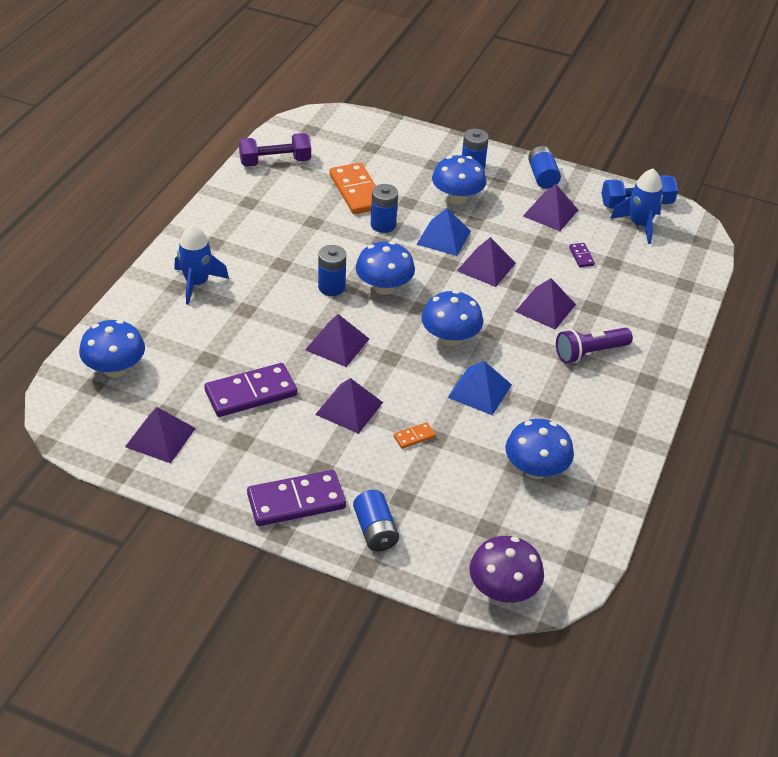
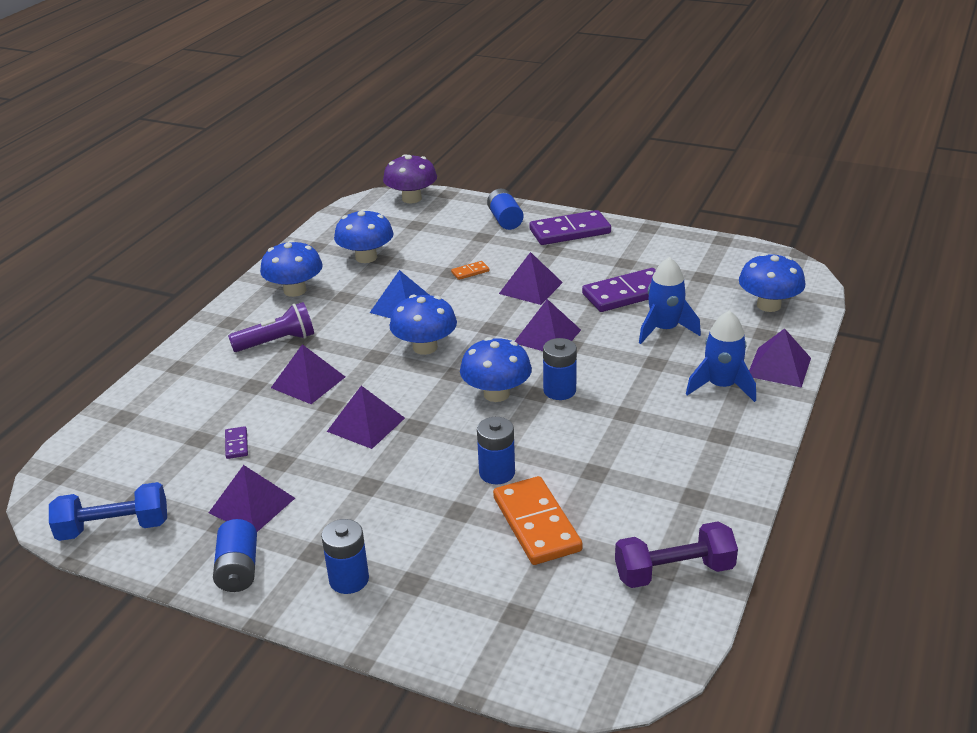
camera: 175 degrees left, 10 degrees down
purple pyramid [125,407,196,463] -> purple pyramid moved to [749,328,811,388]
blue pyramid [416,208,471,256] -> none
blue mushroom [432,155,486,205] -> blue mushroom moved to [260,240,323,297]
blue rocket [610,168,663,244] -> blue rocket moved to [639,257,701,344]

